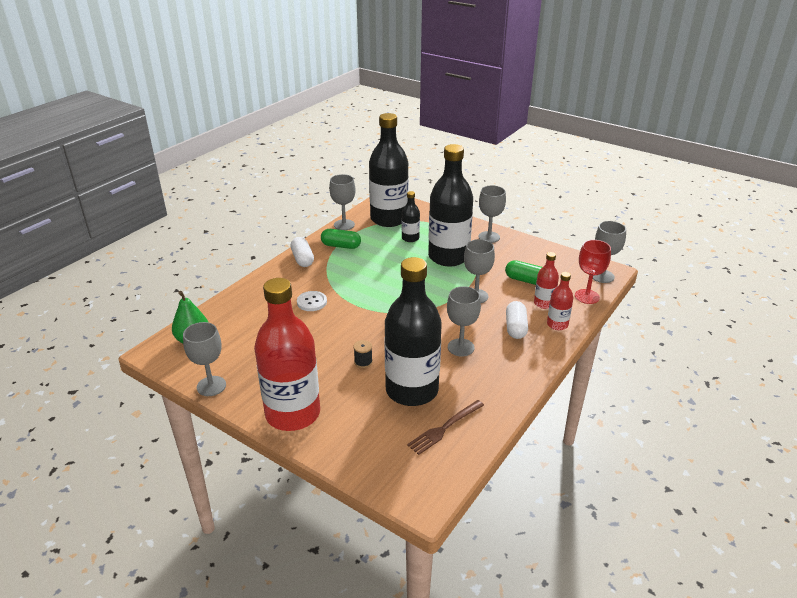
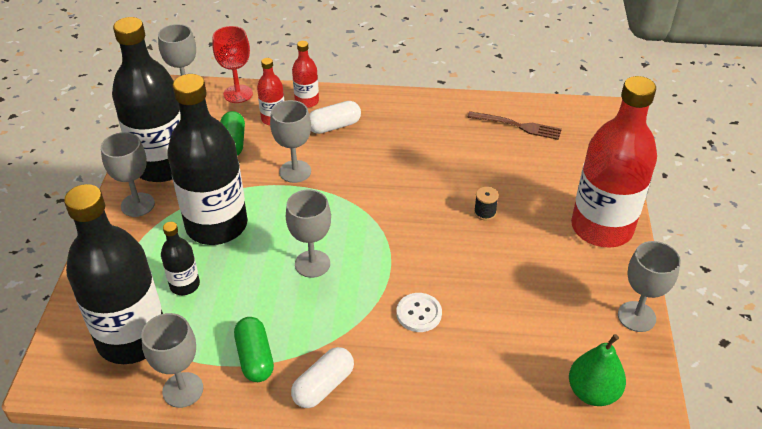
camera: 120 degrees left, 10 degrees up
black bottle [384,257,442,406] -> black bottle moved to [112,17,180,182]
grey goblet [447,286,481,357] -> grey goblet moved to [286,190,331,278]

